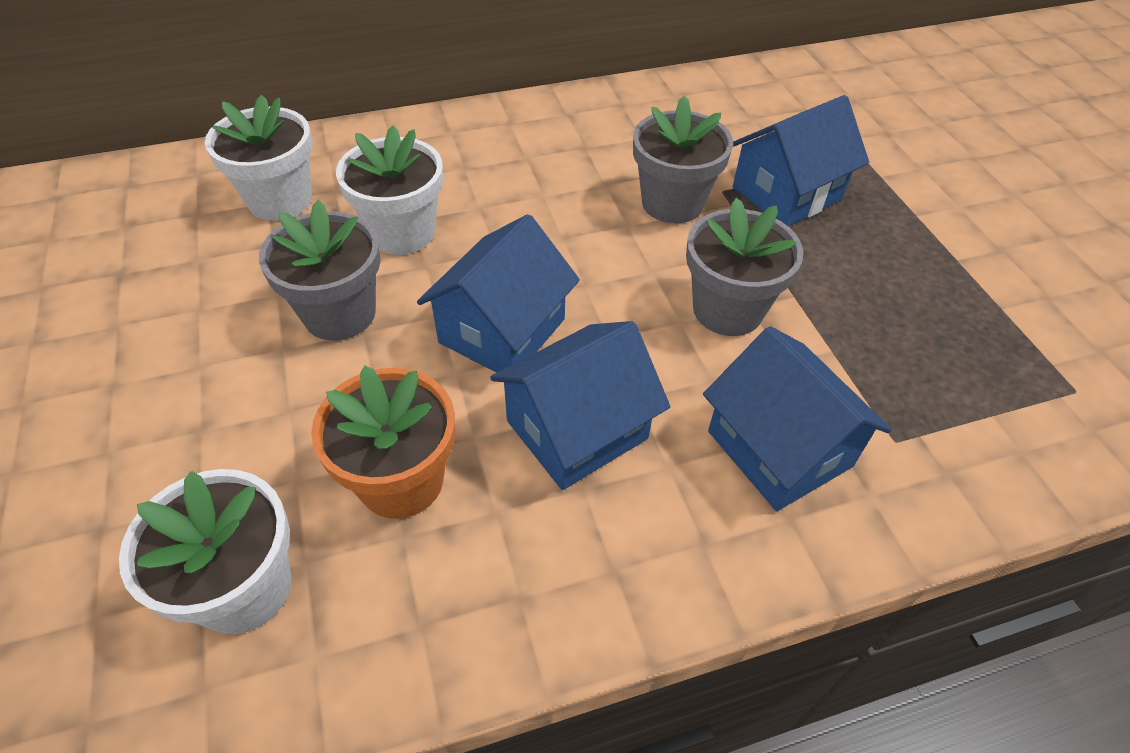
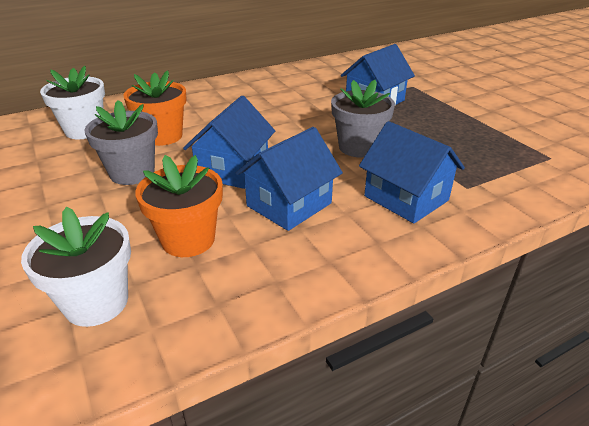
camera: 10 degrees left, 15 degrees down
white flower pot [336,126,443,255] -> orange flower pot [123,70,187,146]
grey flower pot [633,96,733,223] -> none

